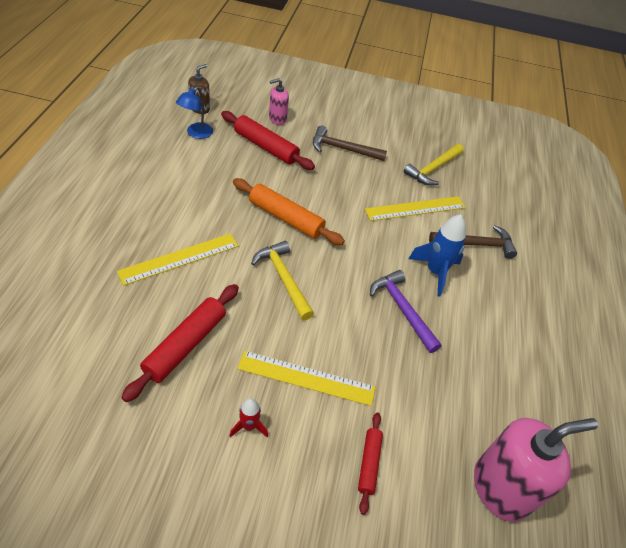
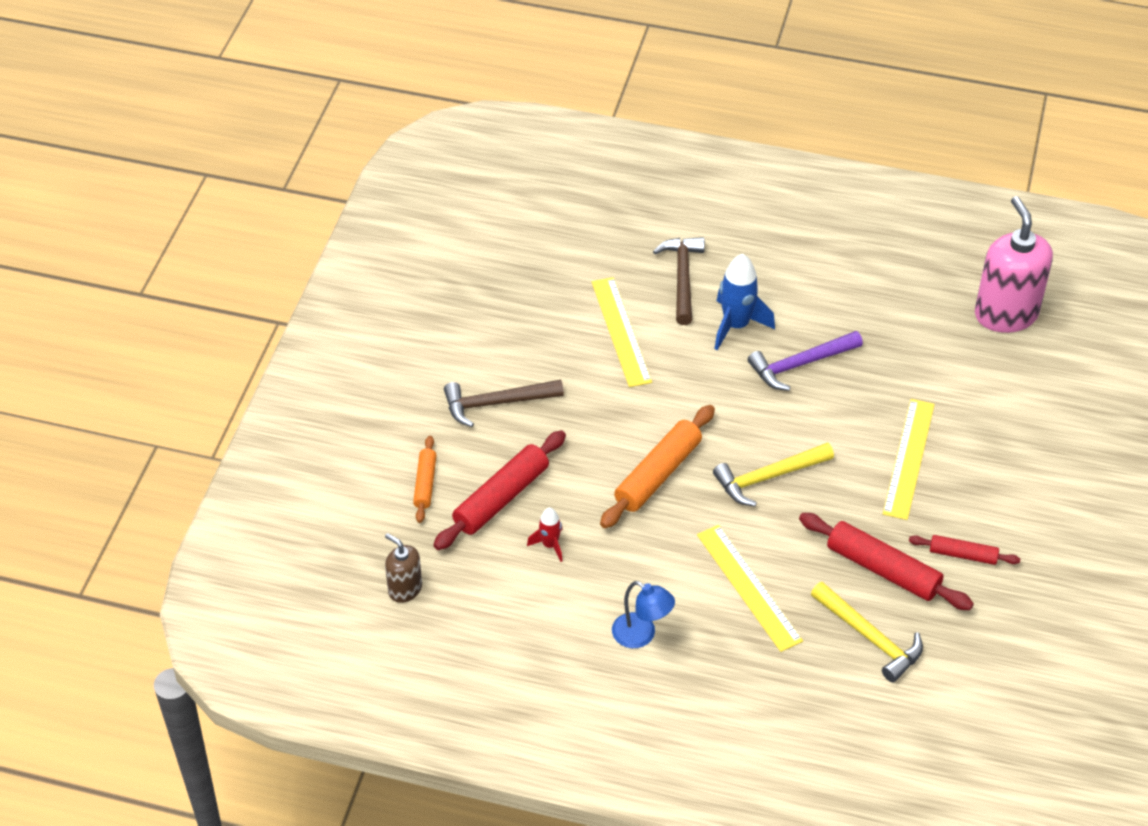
camera: 80 degrees left, 0 degrees up
blue lamp [176,86,213,139] -> blue lamp moved to [612,581,675,648]
red rocket [230,398,268,437] -> red rocket moved to [527,508,563,562]
pink soap dispenser [269,78,289,125] -> orange rolling pin [413,436,437,523]
brown hammer [313,125,387,161] -> brown hammer turned 60 degrees clockwise [444,380,564,427]
red rolling pin [358,412,383,515] -> red rolling pin moved to [909,535,1020,565]
yellow hammer [404,144,464,185] -> yellow hammer moved to [811,582,923,682]

